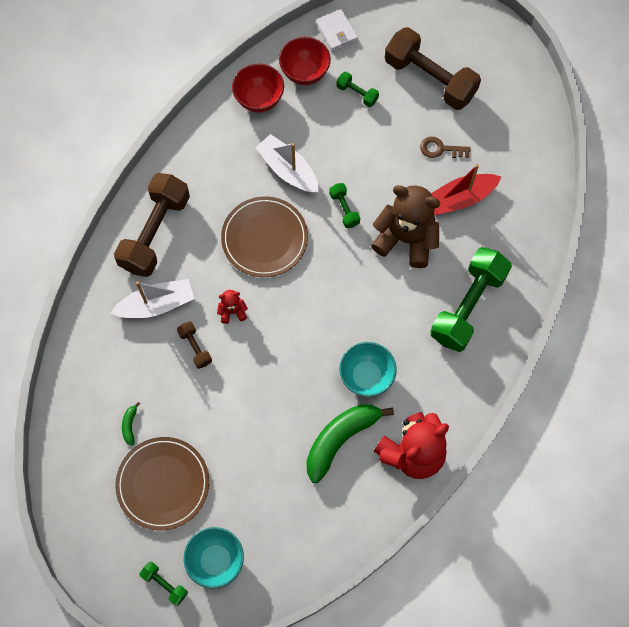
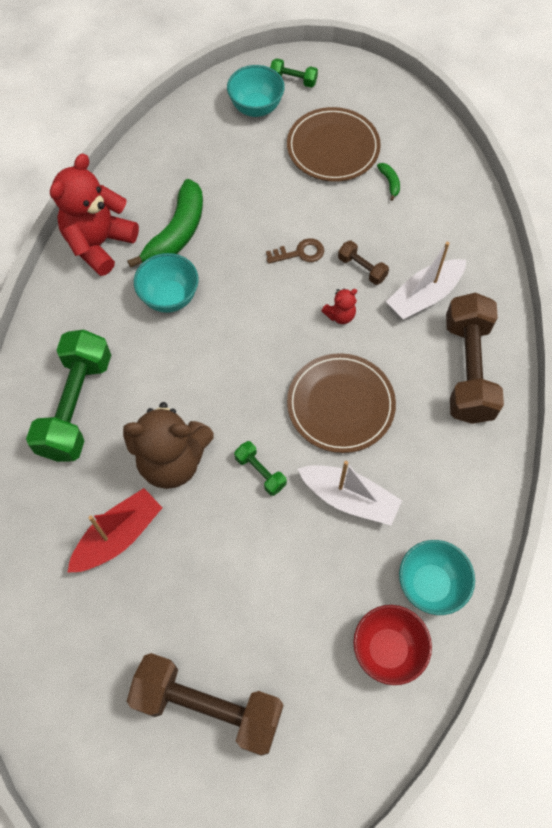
camera: 160 degrees right, 5 degrees down
red bowl [232,63,284,113] -> turquoise bowl [399,540,475,615]
white wallet [316,9,358,52] -> none
green dumbbell [336,72,379,107] -> none
brown key [420,137,470,158] -> brown key moved to [266,238,324,264]

